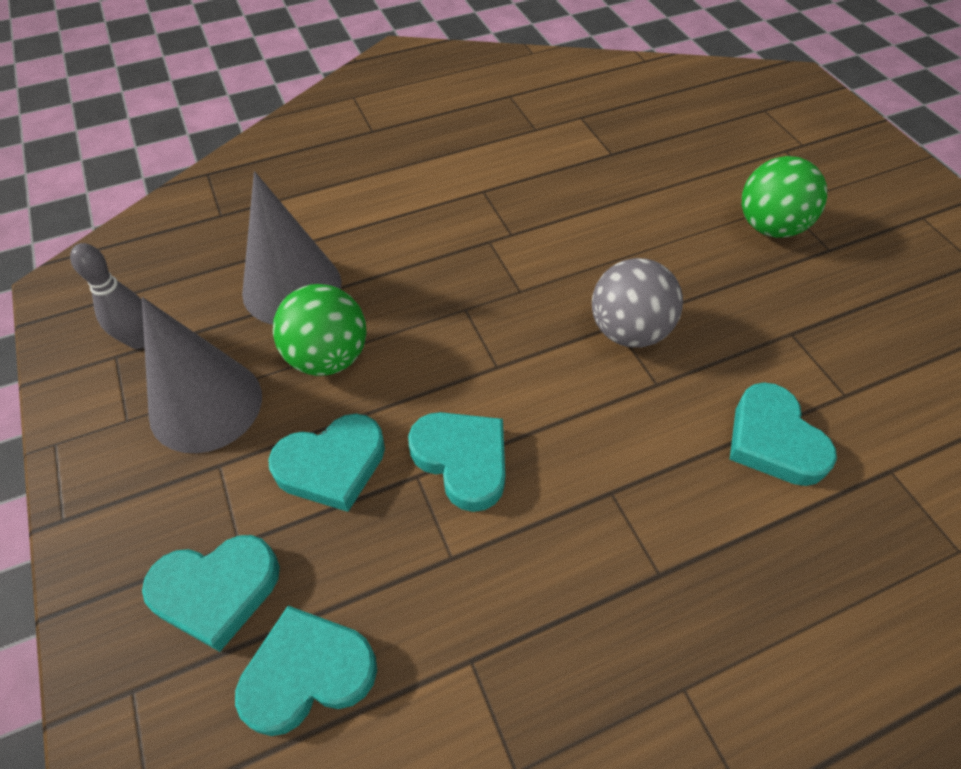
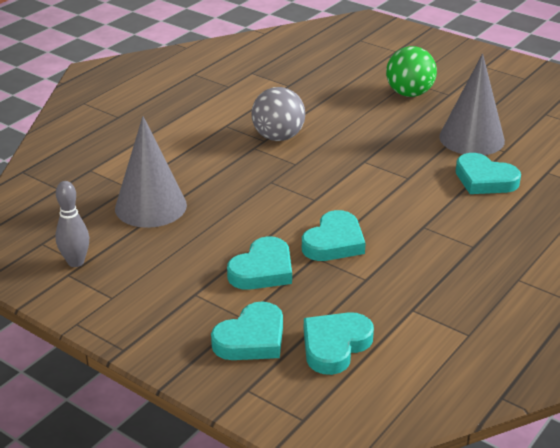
camera: 30 degrees left, 20 degrees down
grey cone [142,297,262,453] -> grey cone moved to [439,53,505,155]
green ball [273,284,367,376] -> none
turquoise heart [408,412,505,512] -> turquoise heart turned 105 degrees clockwise [302,210,366,261]
grey ball [592,258,683,348] -> grey ball moved to [252,87,305,141]

